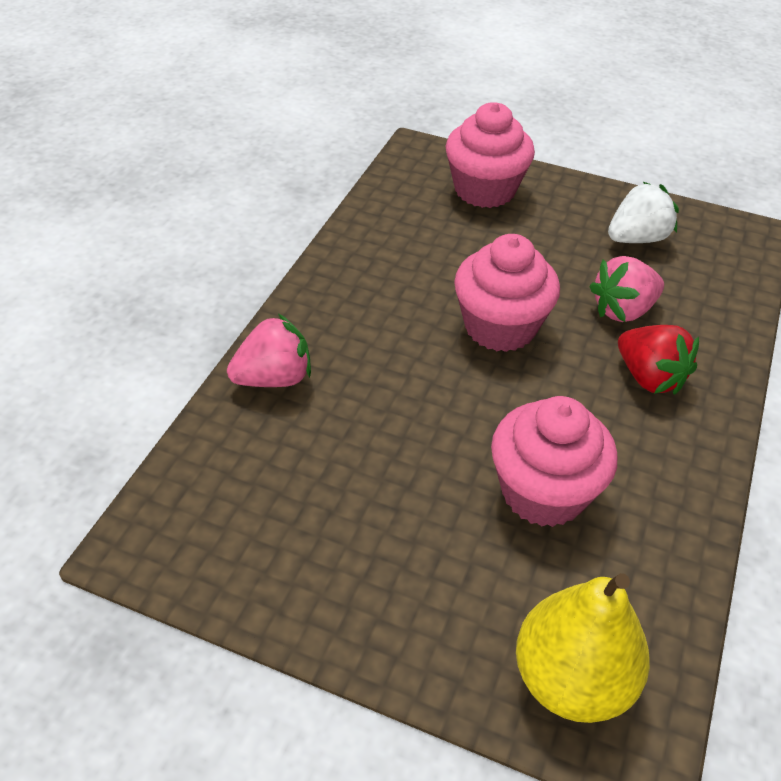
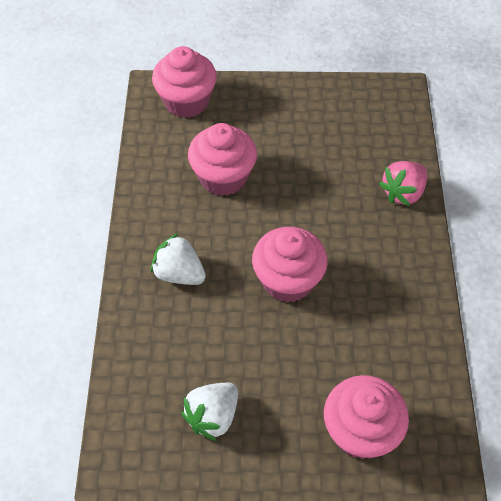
camera: 160 degrees right, 10 degrees up
yellow pear [516,573,650,723] -> pink cupcake [152,46,217,118]
pink strawberry [589,256,664,322] -> none
red strawberry [618,325,699,395] -> white strawberry [150,233,206,285]

